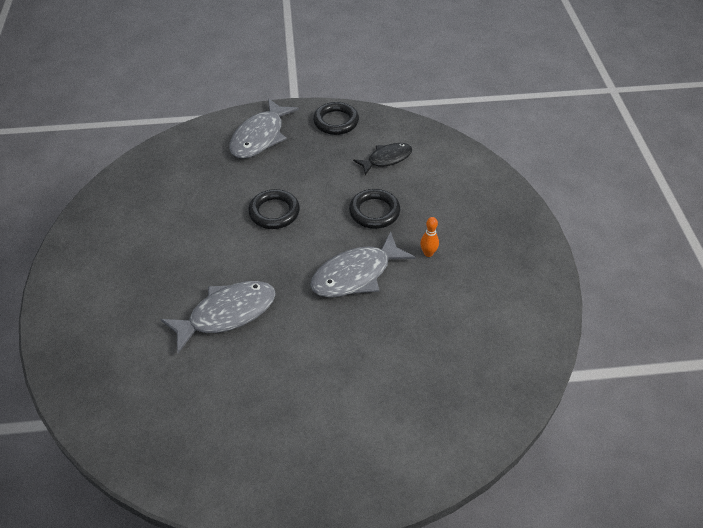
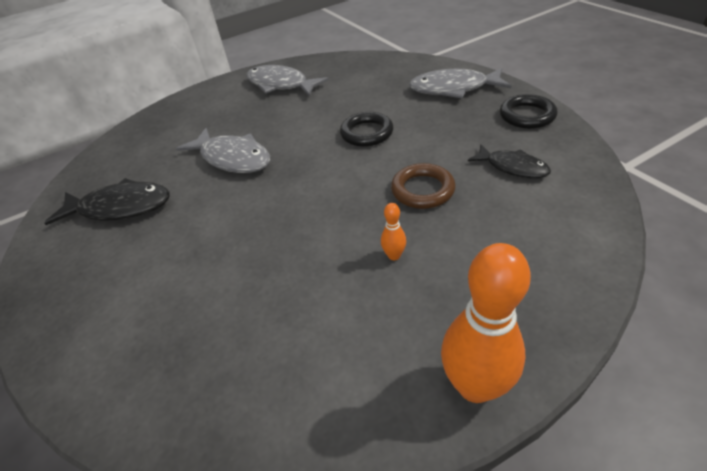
camera: 70 degrees right, 5 degrees down
grey fish [310,231,416,297] -> grey fish moved to [246,65,329,96]
black ring [349,189,400,229] -> brown ring [391,163,456,209]
none -> black fish [44,178,170,225]
none -> orange bowling pin [441,243,531,403]

